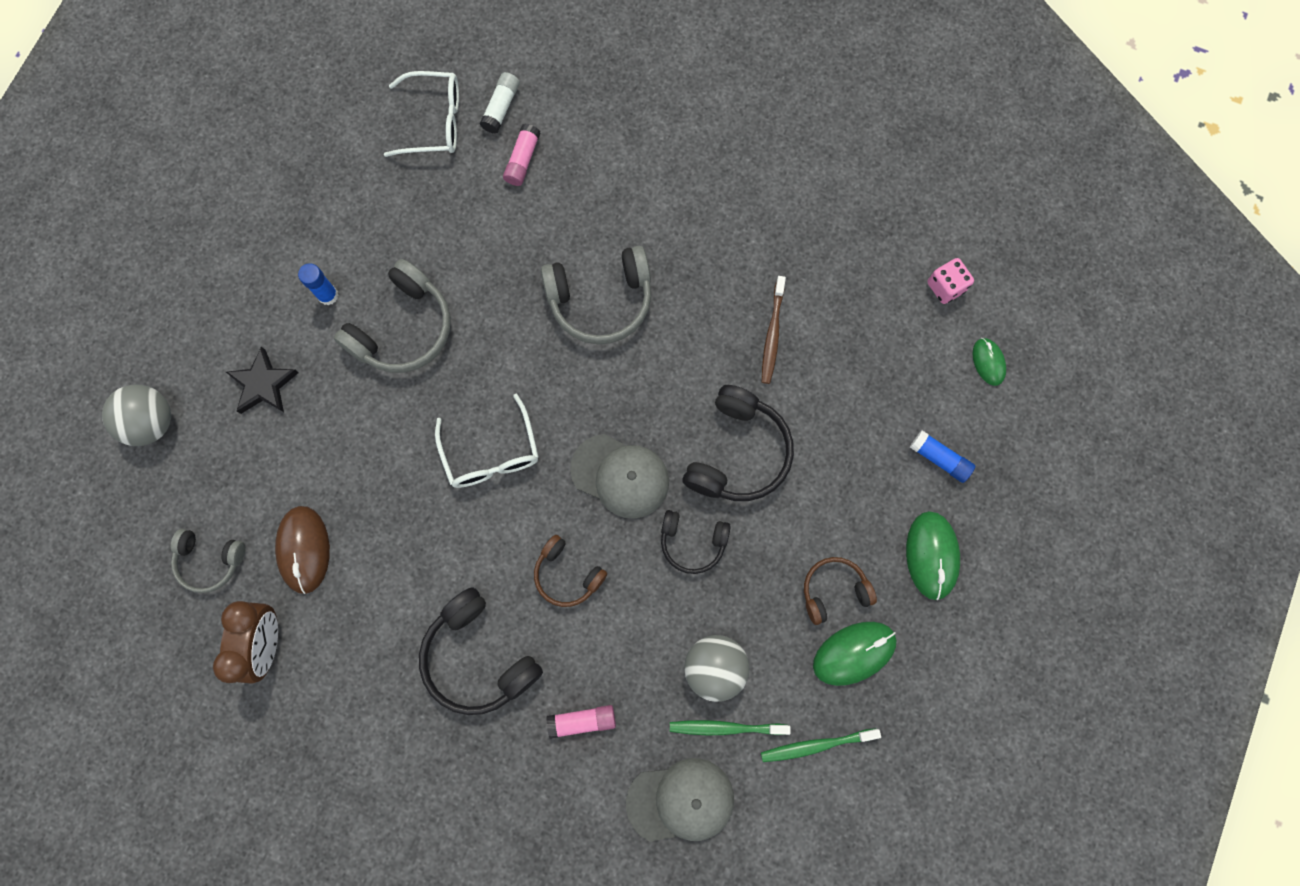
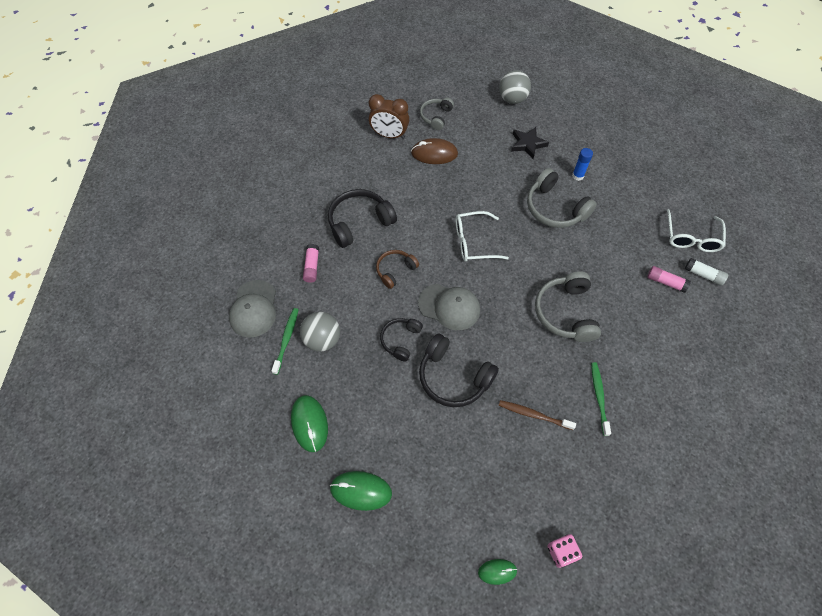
camera: 100 degrees right, 15 degrees down
grey cap [570,434,669,519] -> grey cap turned 105 degrees counterclockwise [418,284,480,330]
green toothbrush [761,728,881,762] -> green toothbrush moved to [591,362,611,436]
brown headphones [804,557,877,625] -> none
blue glue stick [910,430,975,483] -> none

